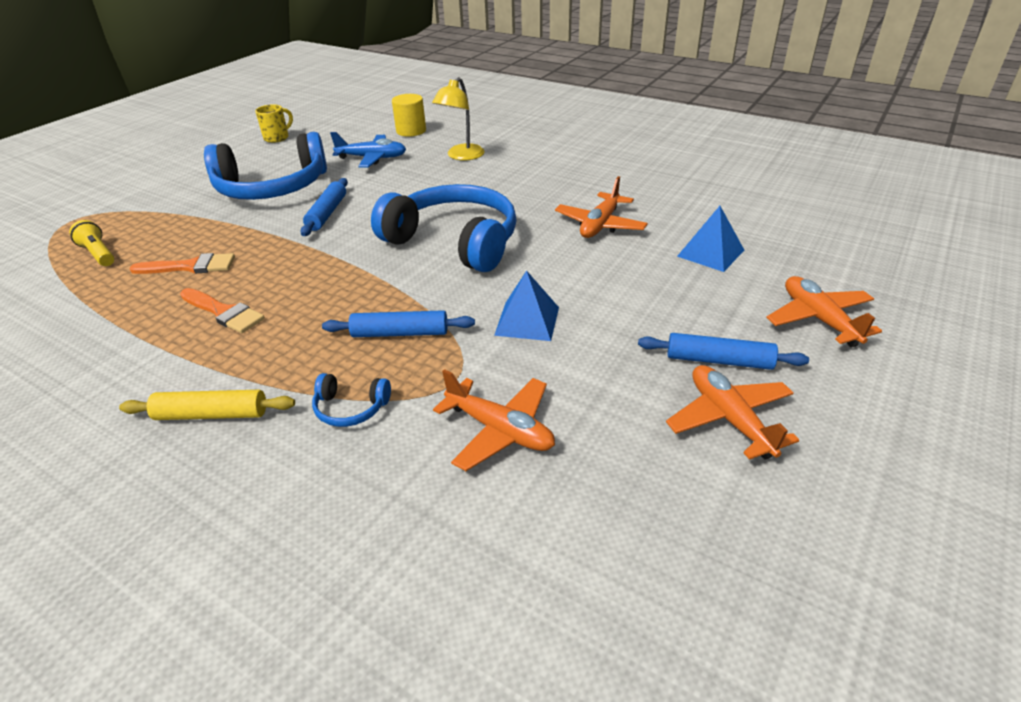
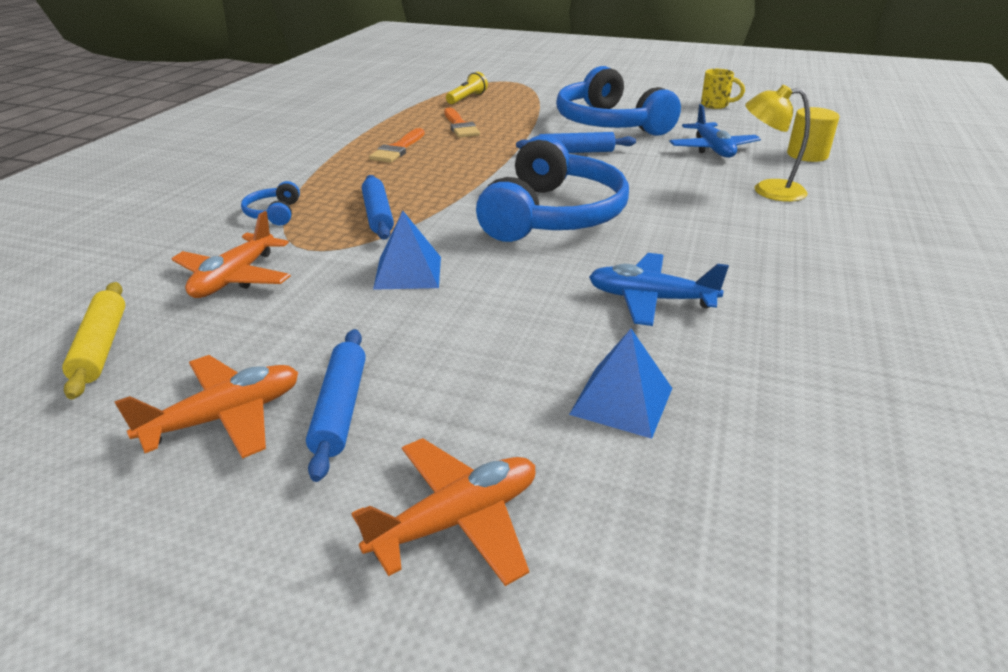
camera: 75 degrees right, 5 degrees down
yellow rolling pin [119,390,295,420] -> yellow rolling pin moved to [62,282,125,399]
orange plane [555,176,648,238] -> blue plane [589,253,729,326]

